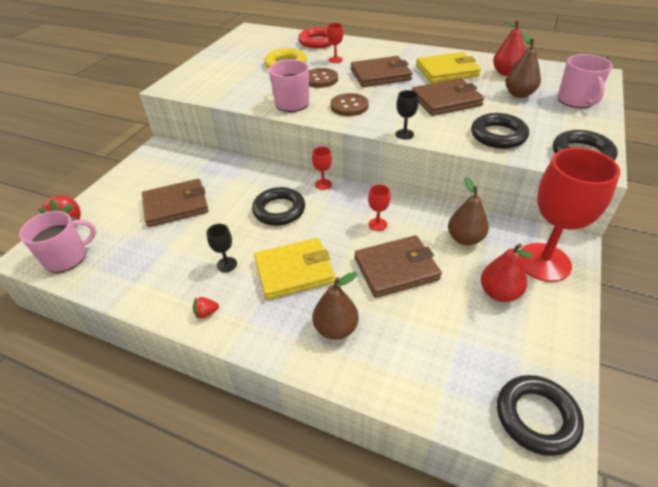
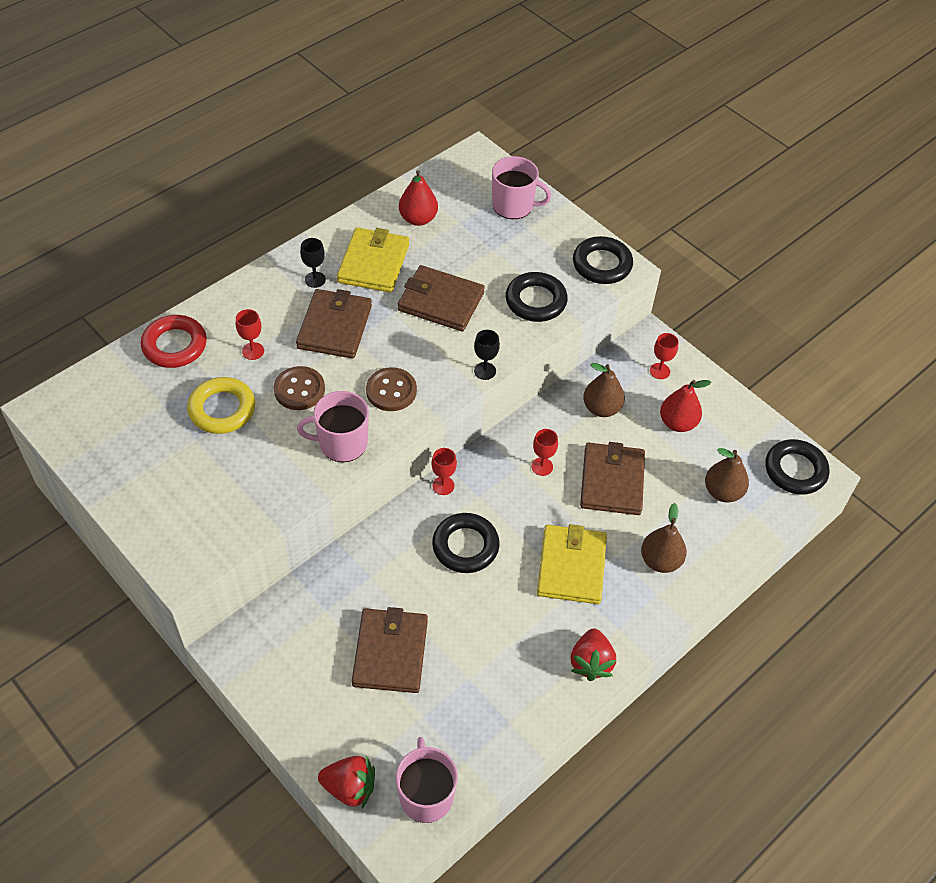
camera: 70 degrees left, 10 degrees up
red strawberry [193,297,219,319] -> red strawberry [571,629,616,681], size x1.95
black goblet [207,224,237,272] -> black goblet moved to [300,238,326,288]
brown wallet [412,78,484,116] -> brown wallet turned 75 degrees counterclockwise [398,265,485,332]
brown pear [505,33,541,98] -> brown pear moved to [705,448,749,502]
red goblet [520,148,620,282] -> red goblet [650,333,679,379], size x0.41

